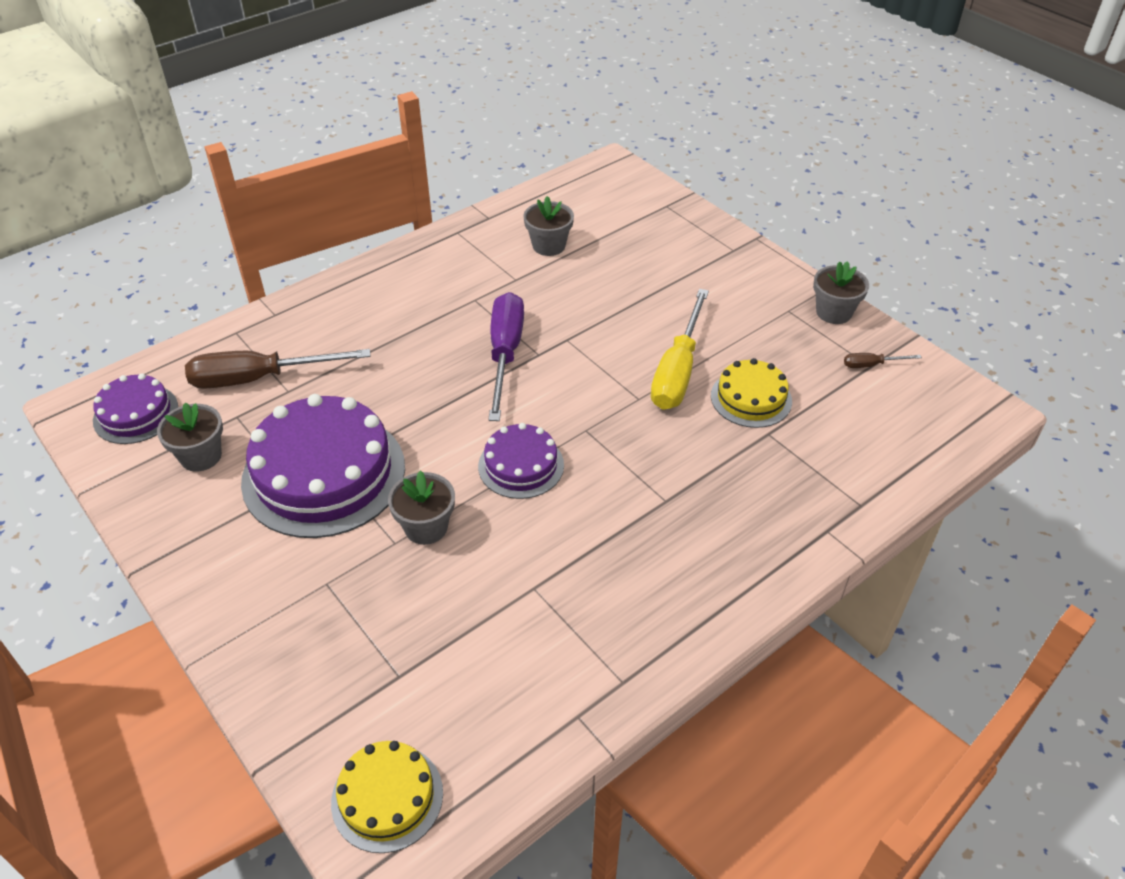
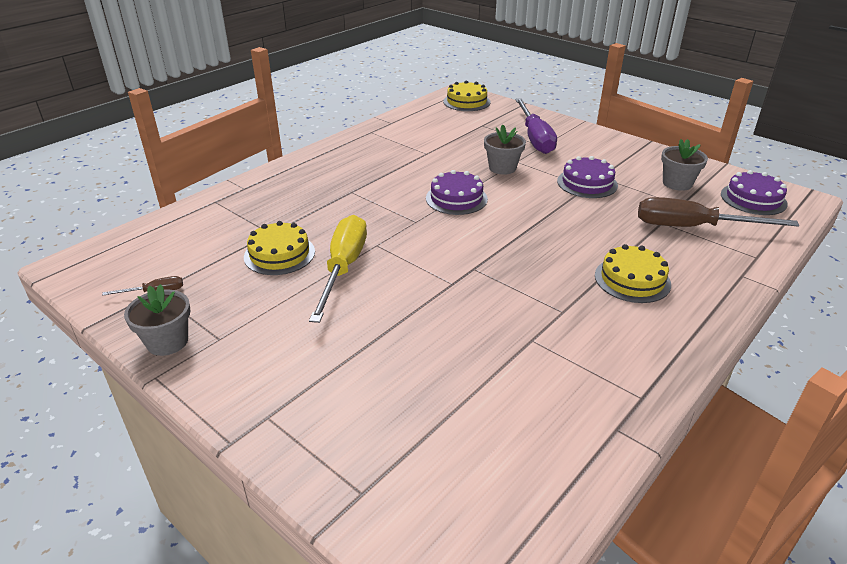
camera: 170 degrees right, 10 degrees down
brown screwdriver [185,349,371,389] -> brown screwdriver turned 150 degrees counterclockwise [638,197,799,227]
purple cake [241,394,405,538] -> purple cake [557,156,618,198], size x0.54
purple screwdriver [488,292,524,421] -> purple screwdriver moved to [515,98,557,154]
grey flower pot [523,196,574,256] -> none
none -> yellow cake [595,244,671,303]

